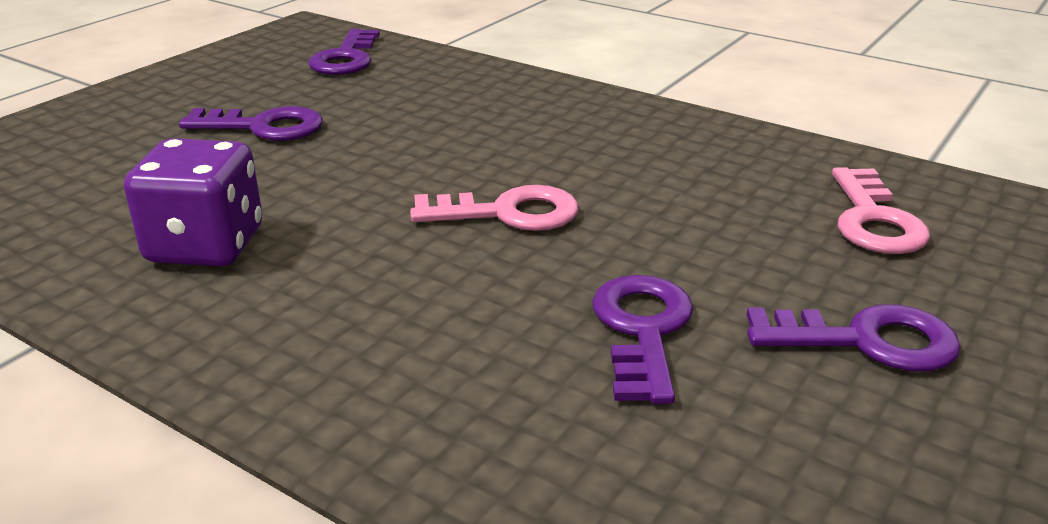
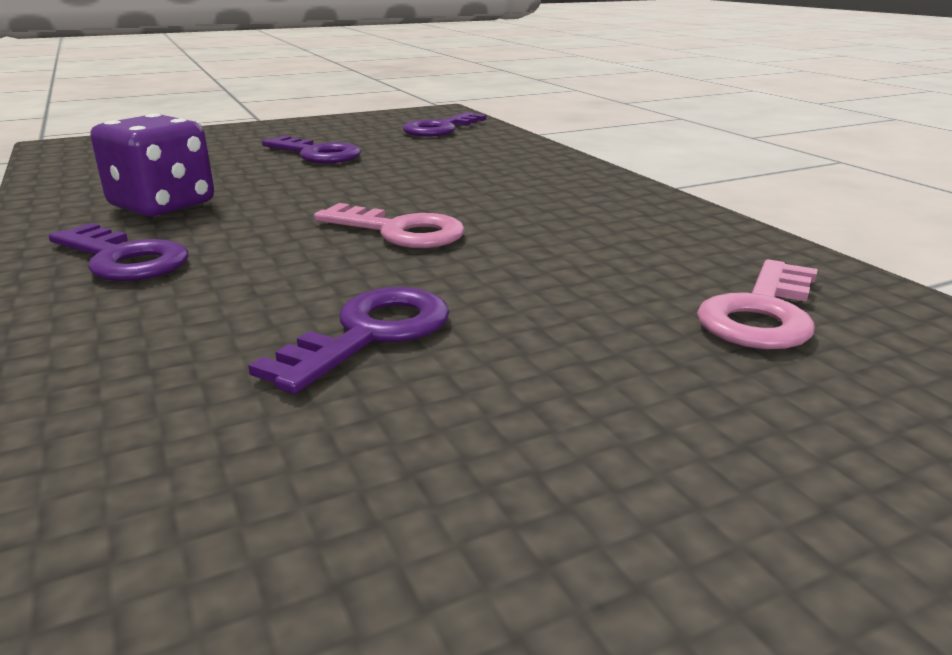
camera: 30 degrees right, 5 degrees down
purple key [747,304,961,371] -> purple key moved to [49,223,188,281]

